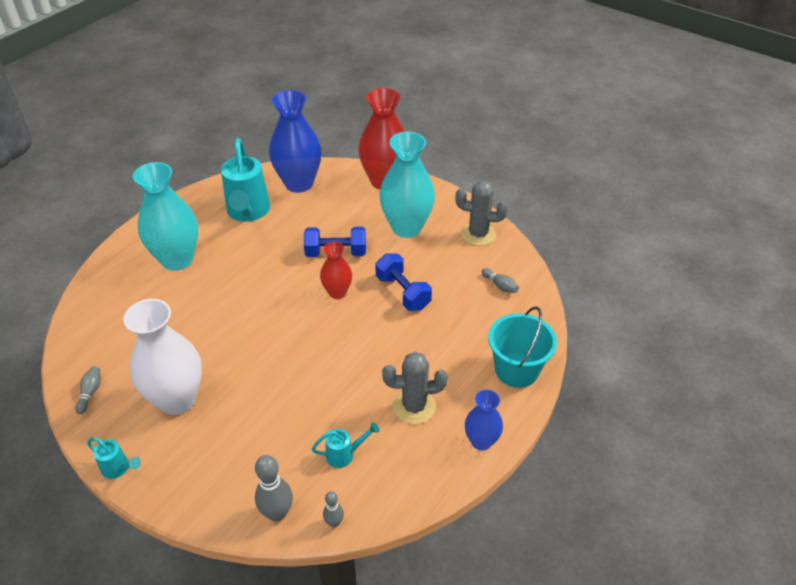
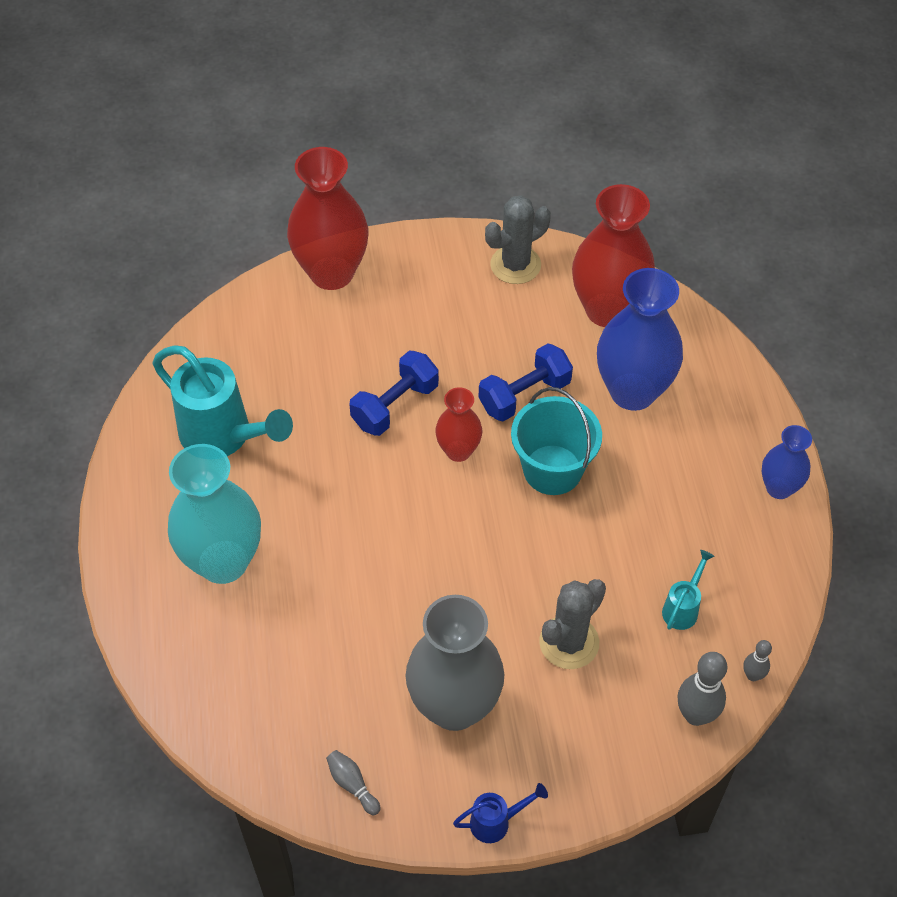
camera: 45 degrees left, 10 degrees up
turquoise watering can [87,437,141,479] -> blue watering can [453,783,548,843]
white vase [124,299,202,415] -> grey vase [406,595,504,731]
blue vase [269,90,322,193] -> blue vase moved to [597,268,683,411]
blue dumbbell [375,253,432,311] -> blue dumbbell turned 45 degrees counterclockwise [479,344,573,421]
turquoise vase [380,132,435,238] -> none
grey cactus [382,352,448,424] -> grey cactus moved to [539,579,606,669]
grey bowling pin [482,268,519,293] -> red vase [572,184,655,327]
turquoise bucket [488,306,557,388] -> turquoise bucket moved to [511,387,602,495]

